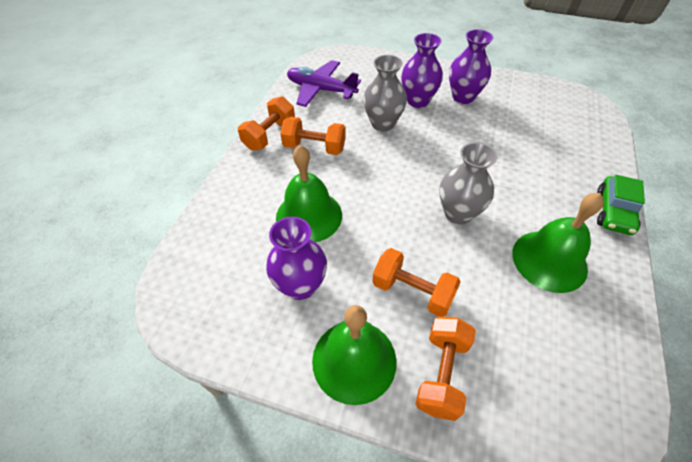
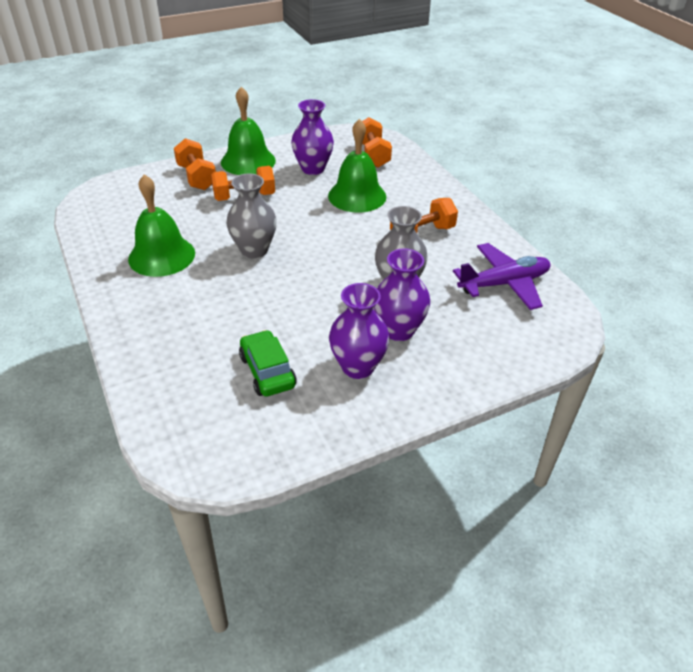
camera: 135 degrees right, 10 degrees down
orange dumbbell [238,96,295,150] -> orange dumbbell moved to [362,117,392,168]
green car [597,175,645,235] -> green car moved to [239,330,297,397]

